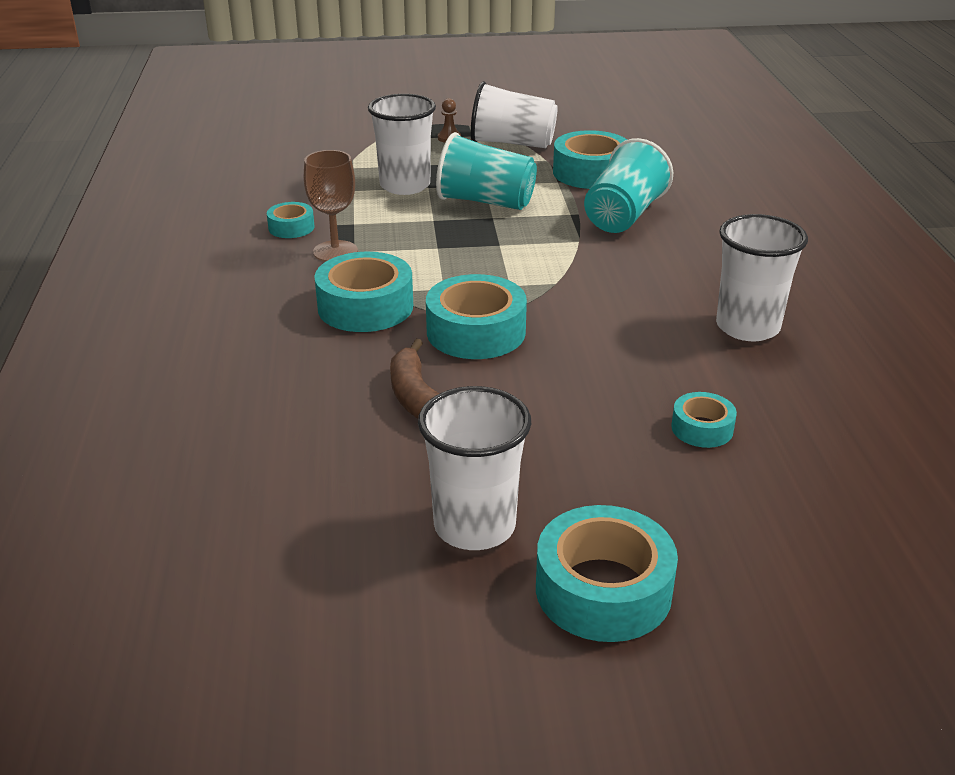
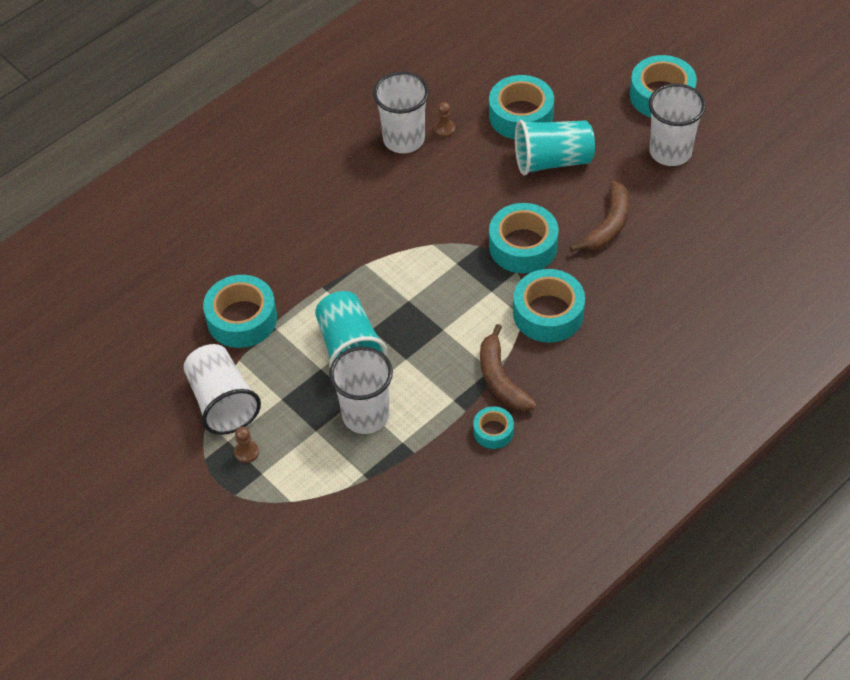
camera: 125 degrees left, 20 degrees up
brown goblet [304,150,358,262] -> brown banana [480,324,537,412]
turquoise cup [584,138,673,233] -> turquoise cup moved to [515,120,595,176]
turquoise tape [671,392,737,448] -> turquoise tape [489,75,554,139], size x1.85
none -> brown pawn [434,102,455,137]

